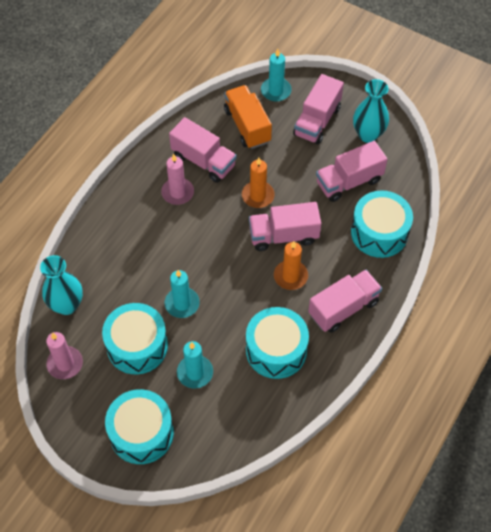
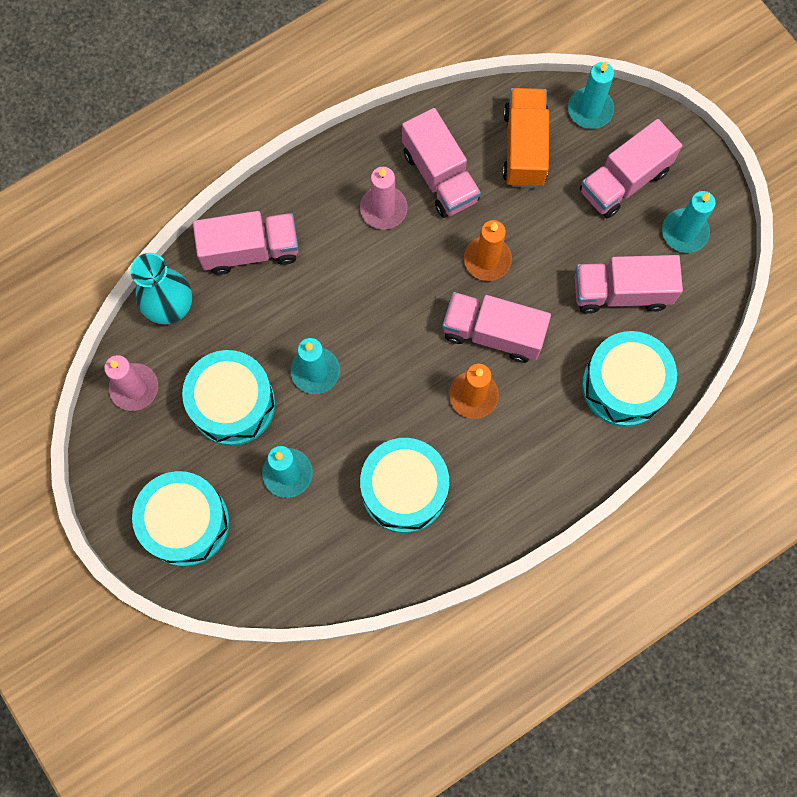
camera: 25 degrees right, 15 degrees up
pink truck [308,270,382,333] -> pink truck moved to [193,211,299,275]
turquoise vase [353,79,389,143] -> turquoise candle [662,191,716,253]

